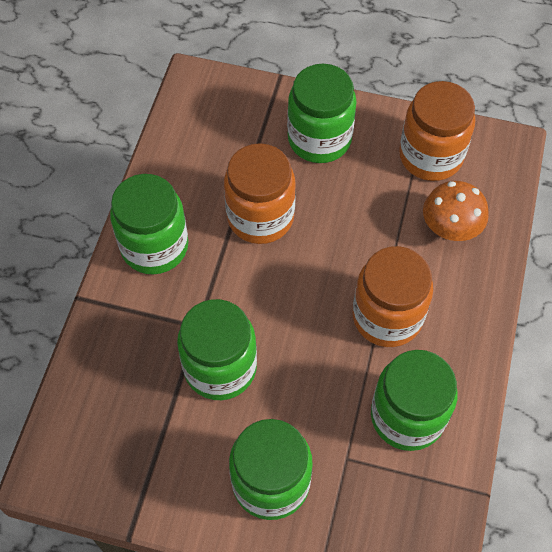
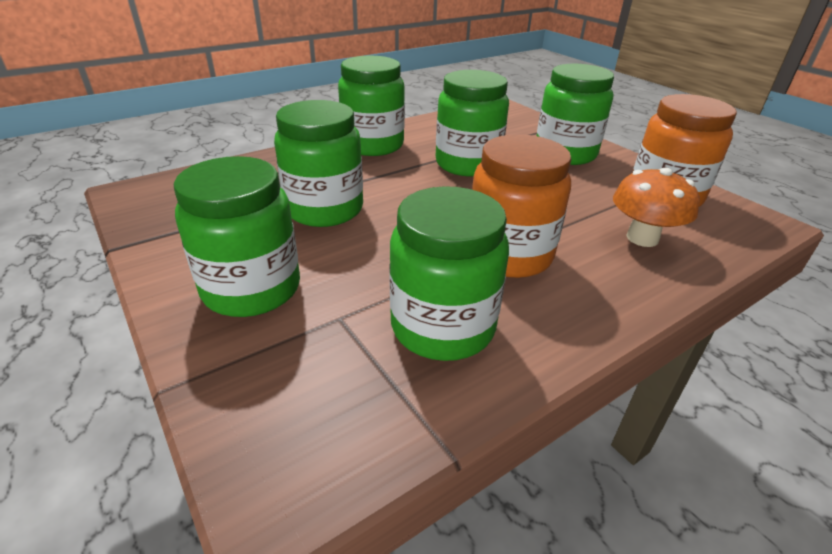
camera: 40 degrees right, 25 degrees down
orange jar [224,143,296,244] -> green jar [436,70,509,177]

